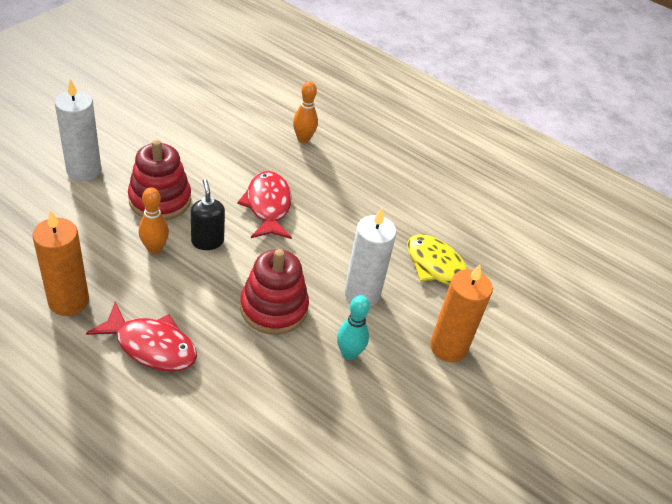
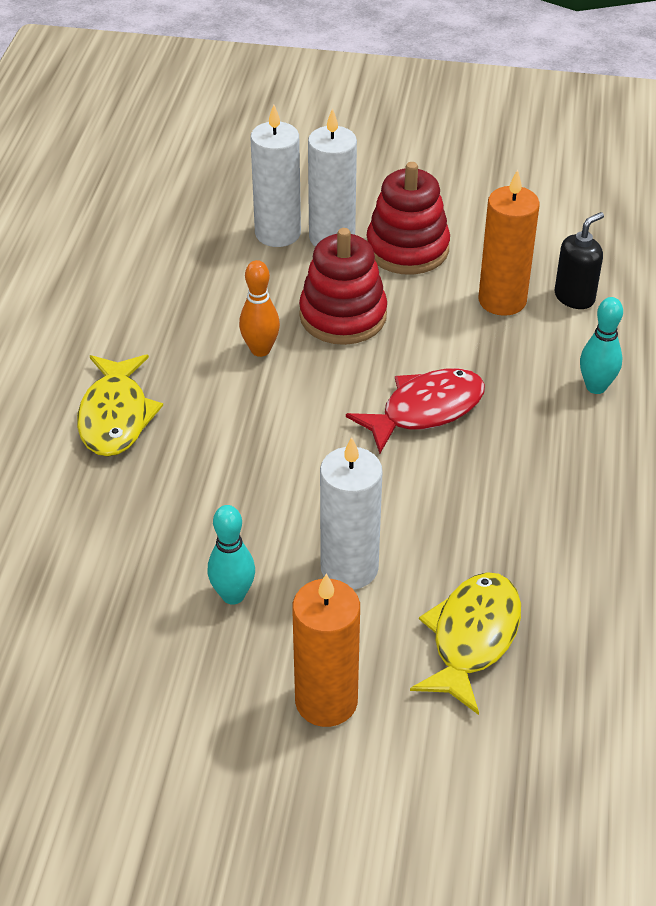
camera: 70 degrees right, 0 degrees up
orange candle [32,210,89,316] -> orange candle moved to [478,169,540,316]
red fish [86,302,197,372] -> yellow fish [77,354,163,457]
black soap dispenser [191,179,225,250] -> black soap dispenser moved to [555,212,604,309]
red stacking toy [240,249,309,335] -> red stacking toy moved to [366,162,450,275]
orange bowling pin [293,81,318,143] -> turquoise bowling pin [580,297,623,394]
none -> white candle [250,105,301,247]

